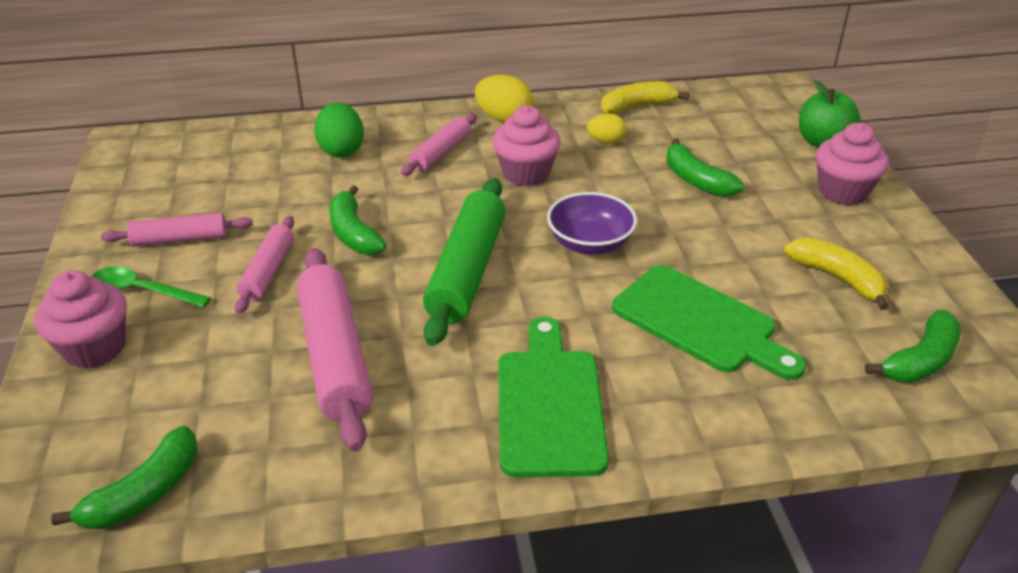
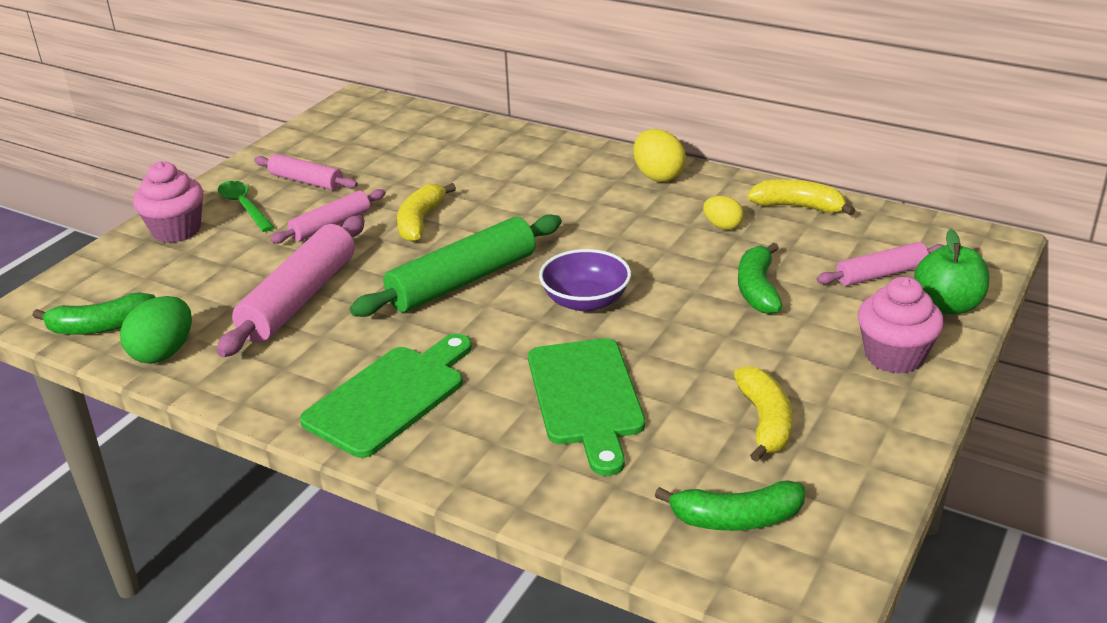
camera: 40 degrees right, 5 degrees down
green egg [314,102,364,157] -> green egg moved to [120,296,192,364]
green banana [329,185,386,255] -> yellow banana [397,183,456,242]
pink rolling pin [401,114,477,176] -> pink rolling pin moved to [816,242,945,286]
pink cupcake [493,105,561,186] -> none

